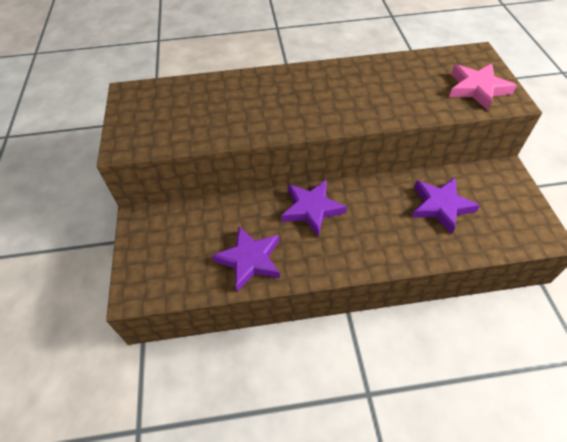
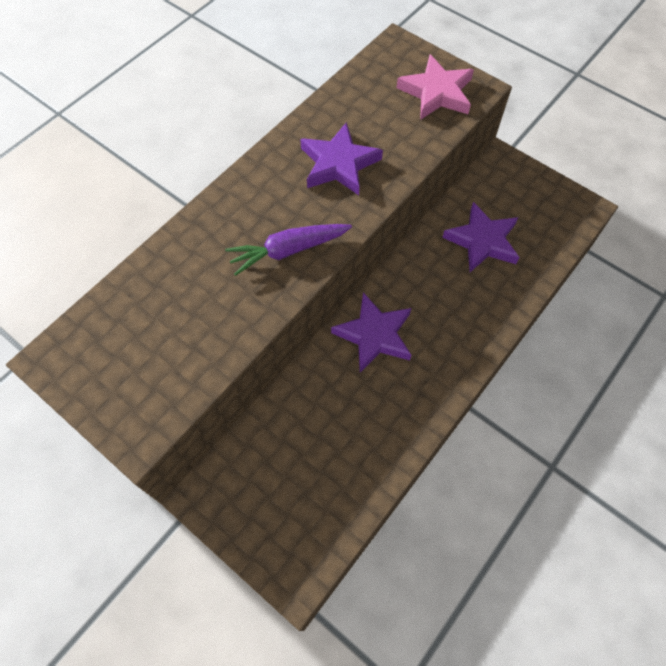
camera: 45 degrees left, 10 degrees up
purple star [212,226,280,292] -> purple star moved to [300,122,383,195]
none -> purple carrot [225,224,352,276]

